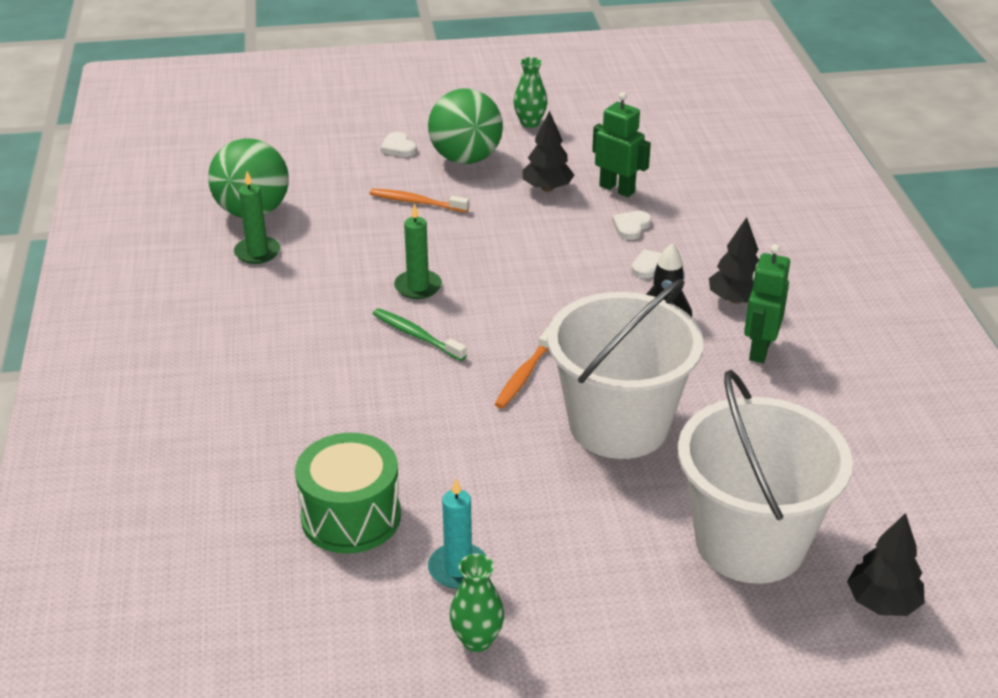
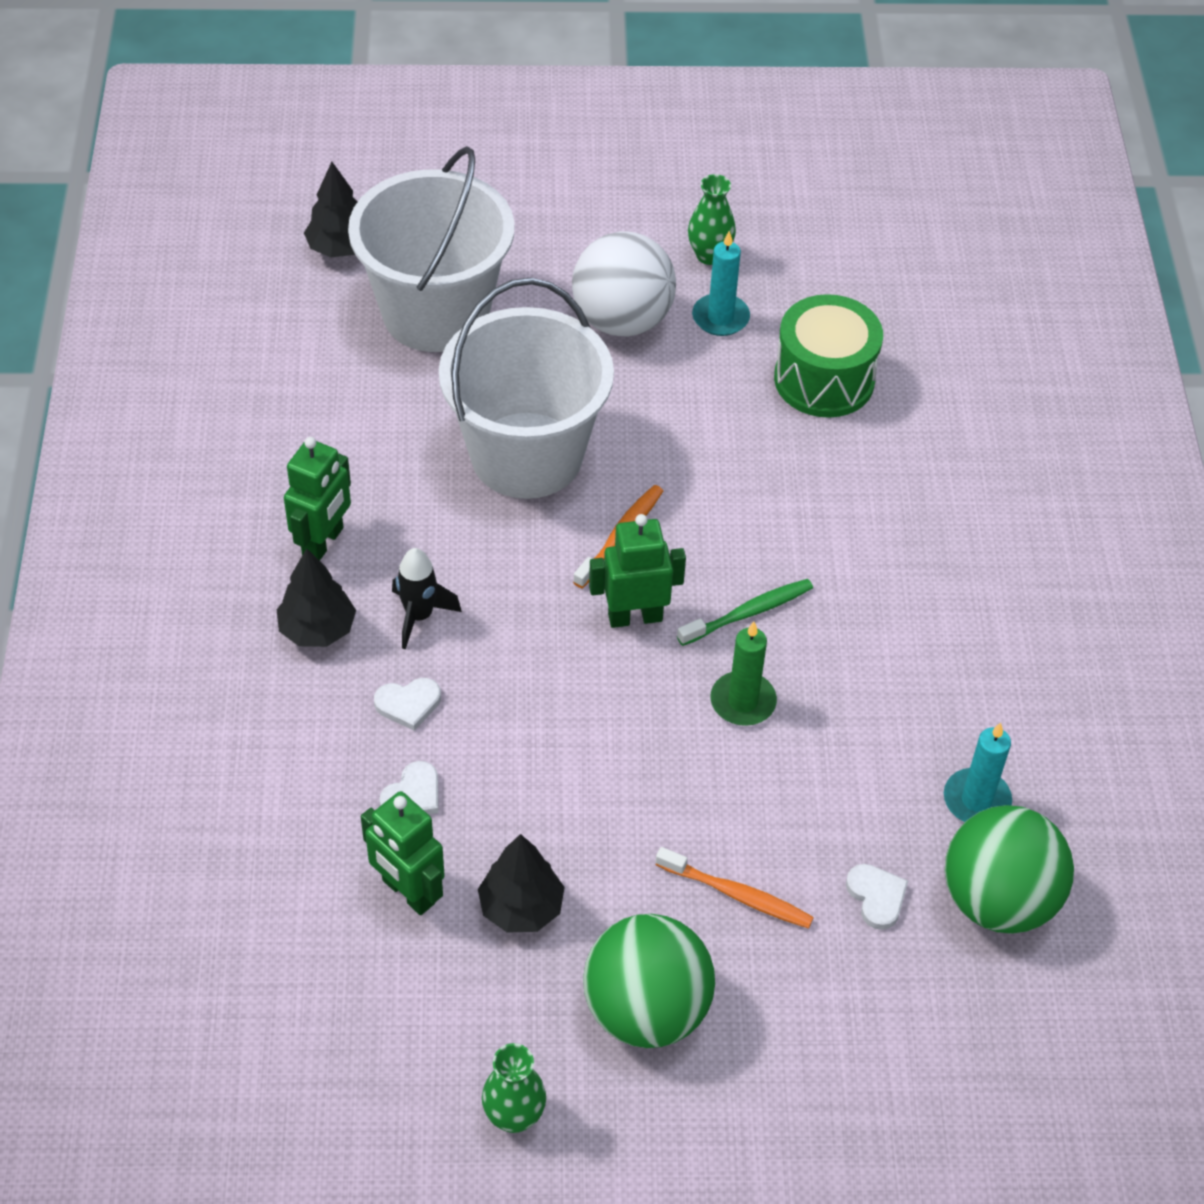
camera: 175 degrees left, 15 degrees up
green candle [234,171,280,264] -> turquoise candle [944,723,1012,822]
green toothbrush [373,308,467,361] -> green toothbrush turned 75 degrees counterclockwise [677,579,813,646]
white heart [380,132,417,157] -> white heart moved to [846,864,908,930]
none -> white ball [572,231,676,337]
none -> green robot [589,514,686,628]

